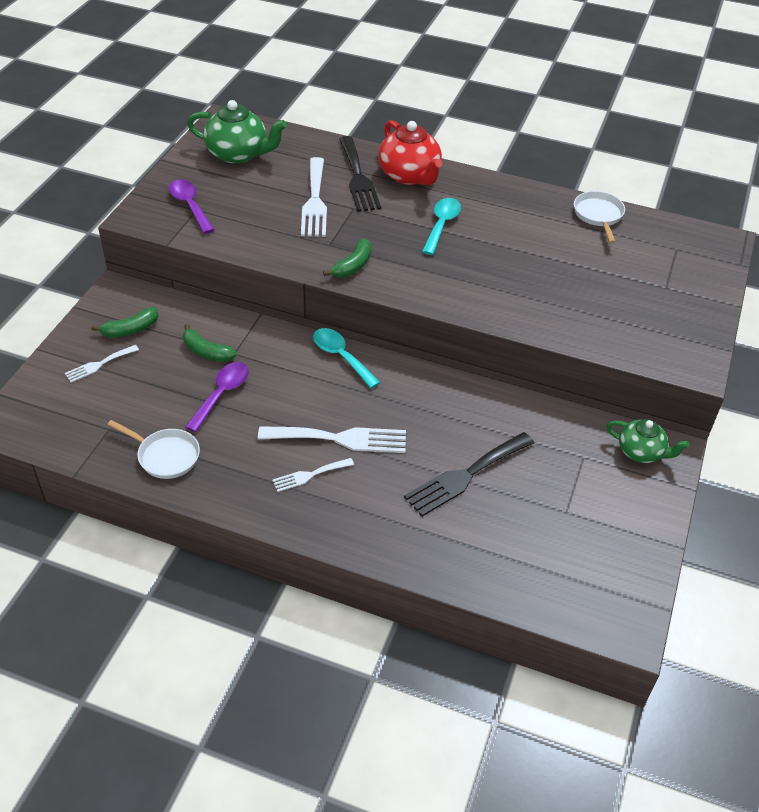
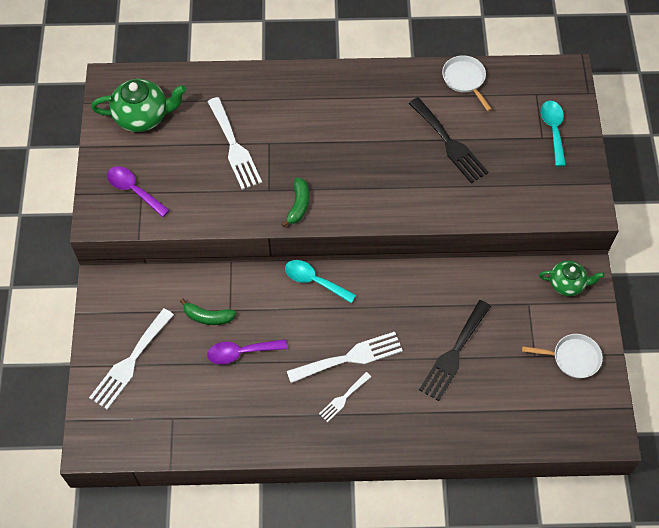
camera: 20 degrees left, 15 degrees up
white fork [65,345,139,383] -> white fork [89,308,174,410], size x1.84
green banana [91,307,159,338] -> none
white pan [107,420,200,479] -> white pan moved to [522,334,603,378]
purple spoon [185,362,249,432] -> purple spoon turned 105 degrees counterclockwise [207,339,287,365]
black fork [339,136,381,212] -> black fork moved to [409,97,488,183]
red teapot [378,120,442,185] -> none
turquoise spoon [422,198,461,255] -> turquoise spoon moved to [541,101,566,166]

